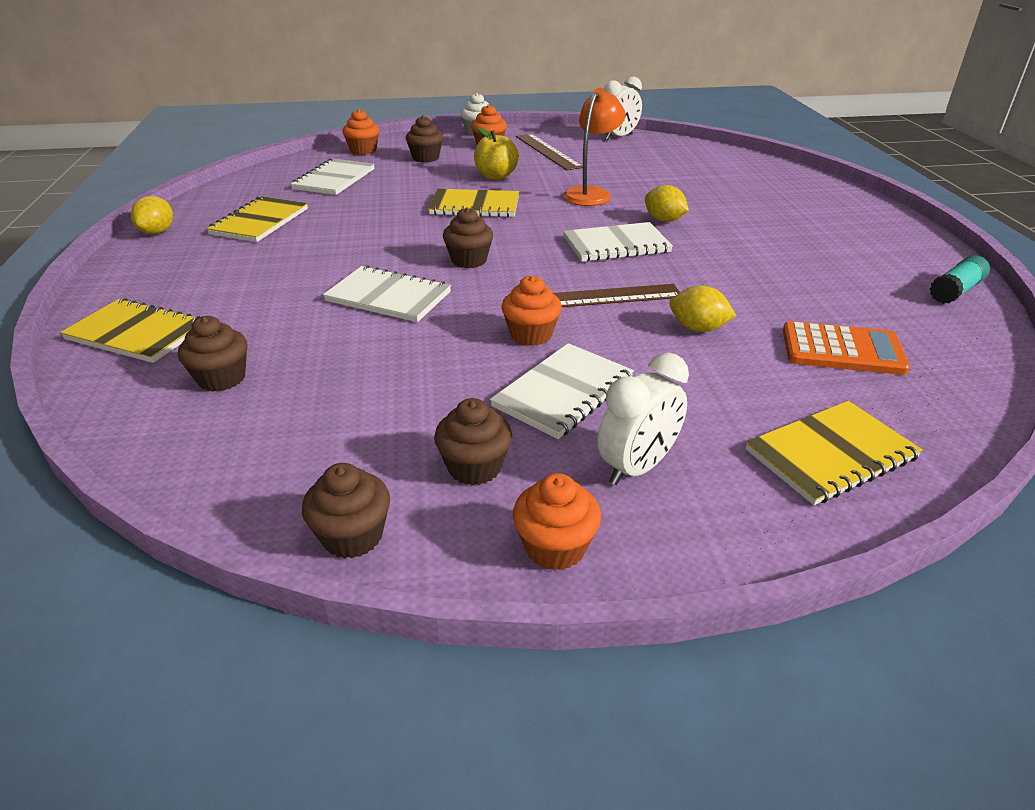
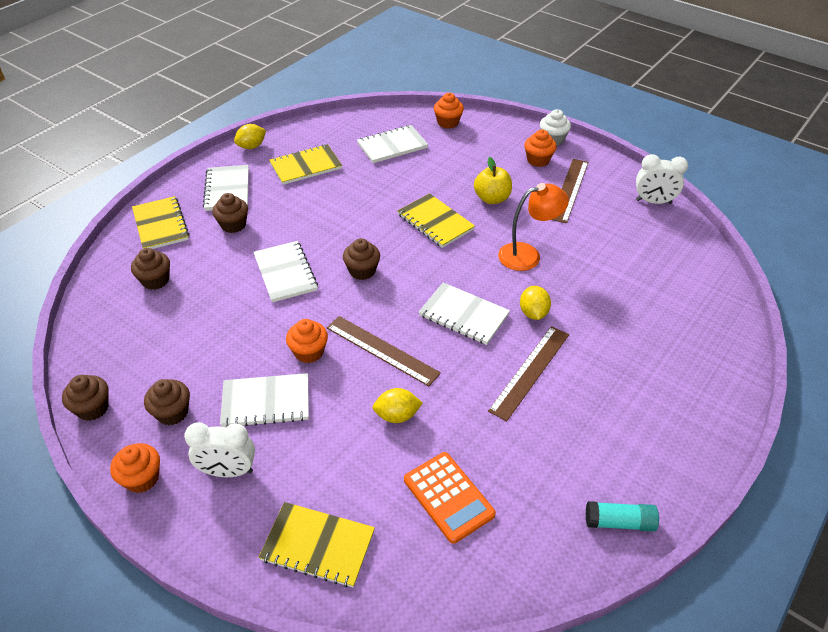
camera: 45 degrees right, 10 degrees up
brown cupcake [406,115,443,163] -> brown cupcake moved to [212,193,248,233]
yellow lemon [670,286,736,332] -> yellow lemon turned 75 degrees counterclockwise [373,388,423,423]
none -> white notebook [203,165,249,211]
none -> brown ruler [488,326,569,421]

